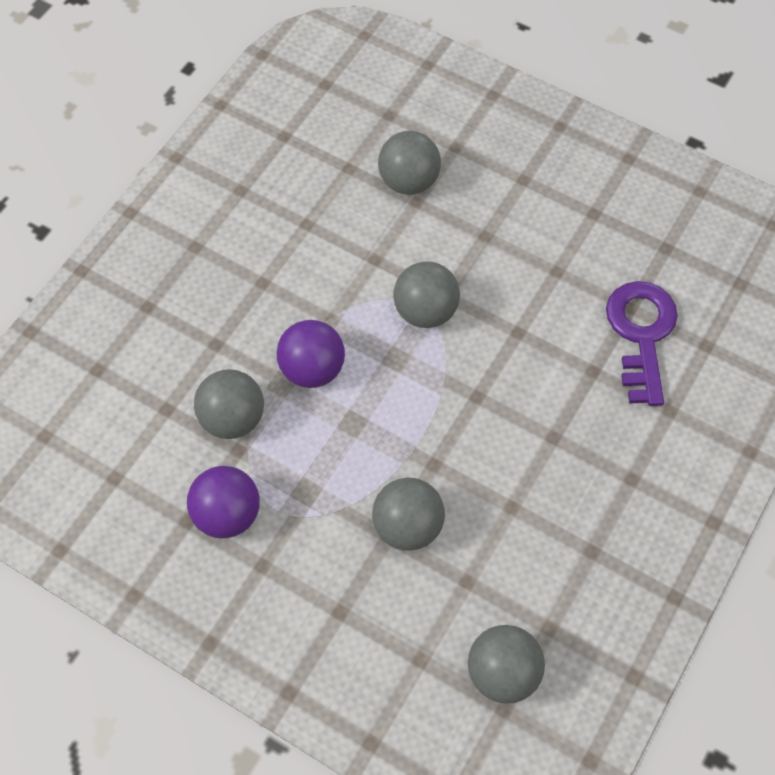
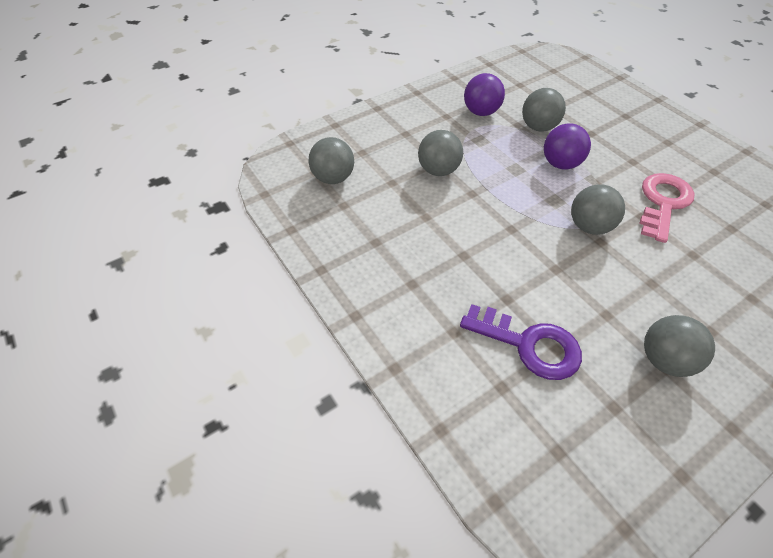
camera: 115 degrees right, 10 degrees down
grey ball [378,131,441,195] -> grey ball moved to [644,315,715,377]
none -> pink key [639,173,695,243]

